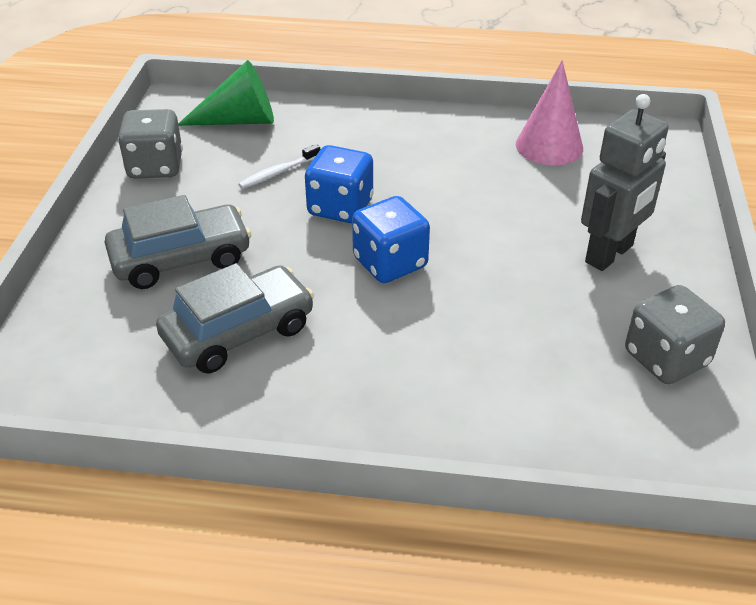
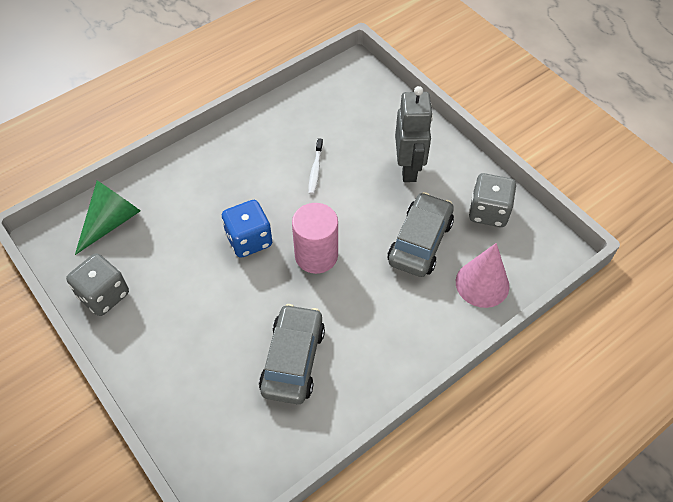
camera: 45 degrees left, 15 degrees up
grey car [105,195,251,289] -> grey car moved to [388,192,454,277]
white toothbrush [238,144,320,189] -> white toothbrush moved to [308,138,323,195]
blue dice [352,196,430,283] -> pink cylinder [292,203,338,274]
pink cone [516,60,583,165] -> pink cone moved to [456,243,509,308]

